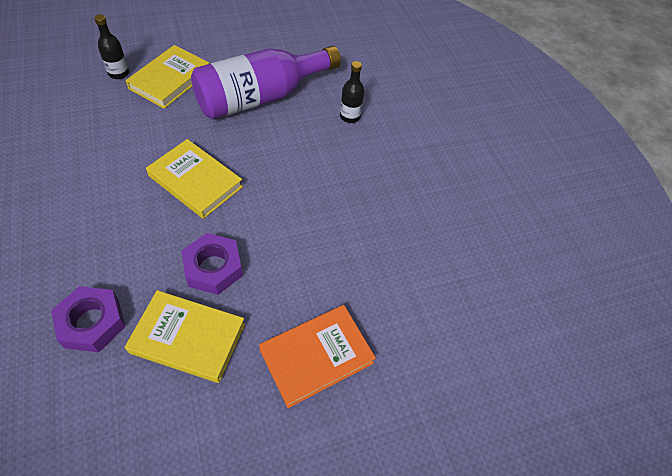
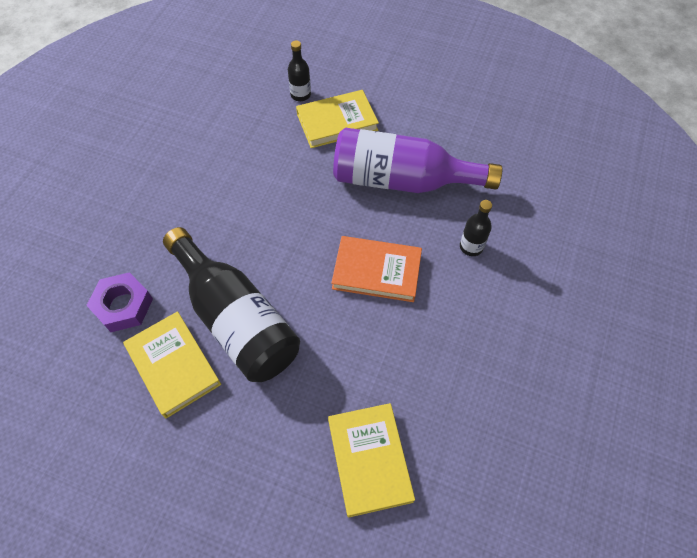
camera: 45 degrees right, 5 degrees up
yellow book [146,139,243,219] -> yellow book moved to [328,403,415,517]
purple nut [182,233,243,295] -> black bottle [163,227,300,382]
orange book [259,305,376,408] -> orange book moved to [331,236,422,302]

